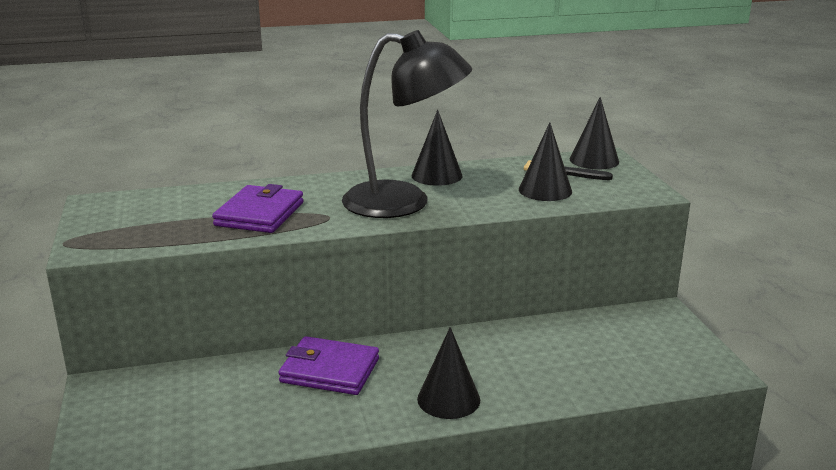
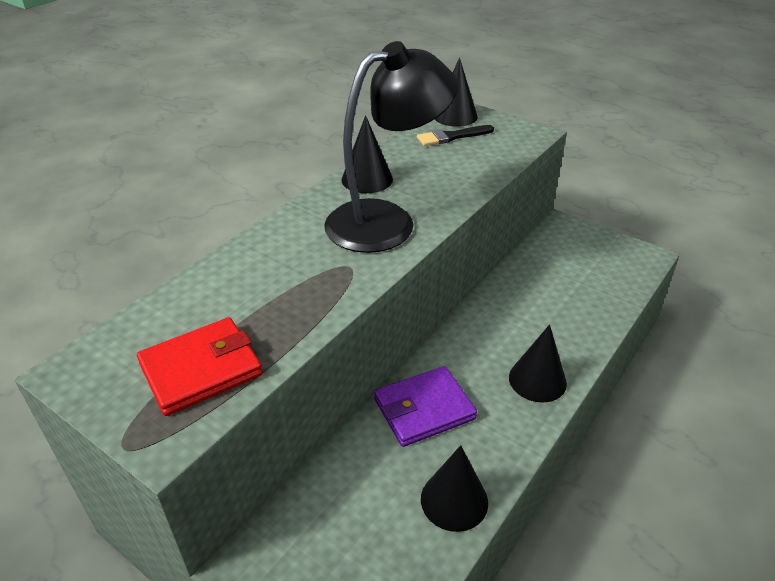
camera: 40 degrees left, 15 degrees up
purple wallet [212,184,304,233] -> none
black cone [519,122,572,201] -> black cone moved to [421,445,488,532]
none -> red wallet [137,317,263,416]

